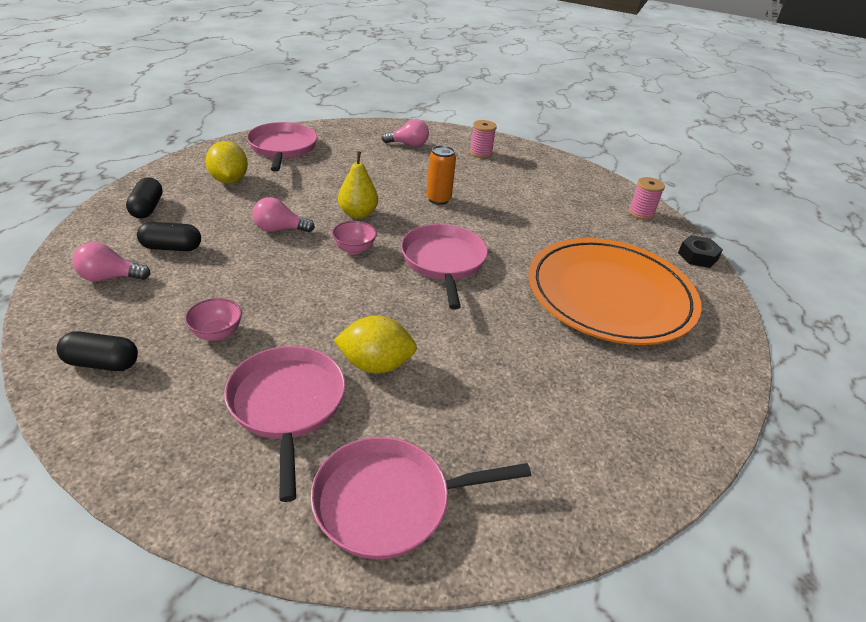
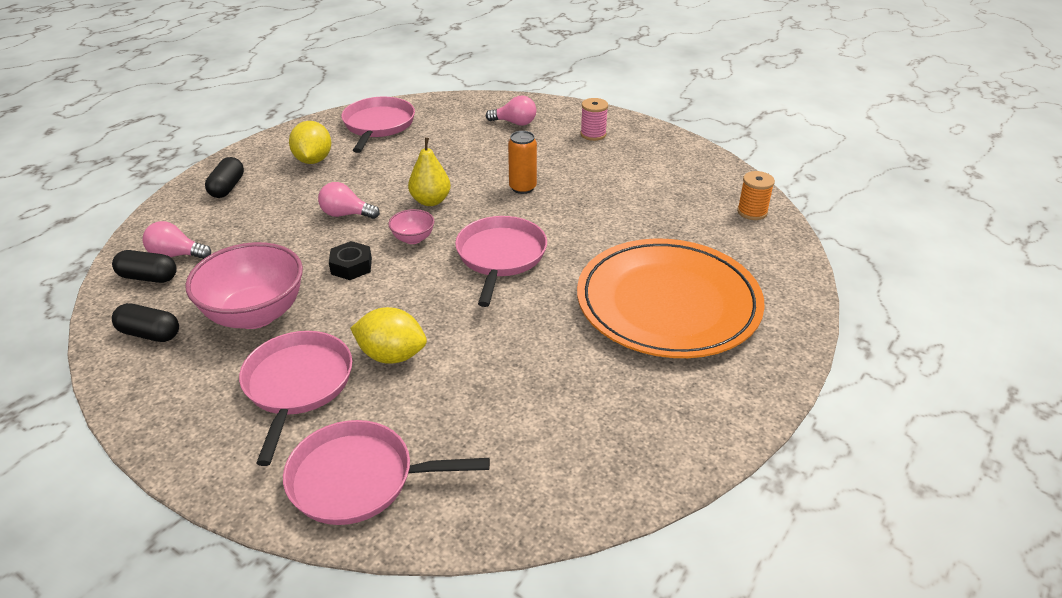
camera: 15 degrees right, 0 degrees up
black capsule [137,222,201,251] -> black capsule moved to [112,250,177,283]
pink bowl [185,298,242,341] -> pink bowl [185,242,303,329], size x2.15
pink spool [628,177,665,220] -> orange spool [737,171,775,220]
black nut [678,235,723,268] -> black nut moved to [329,241,372,280]

